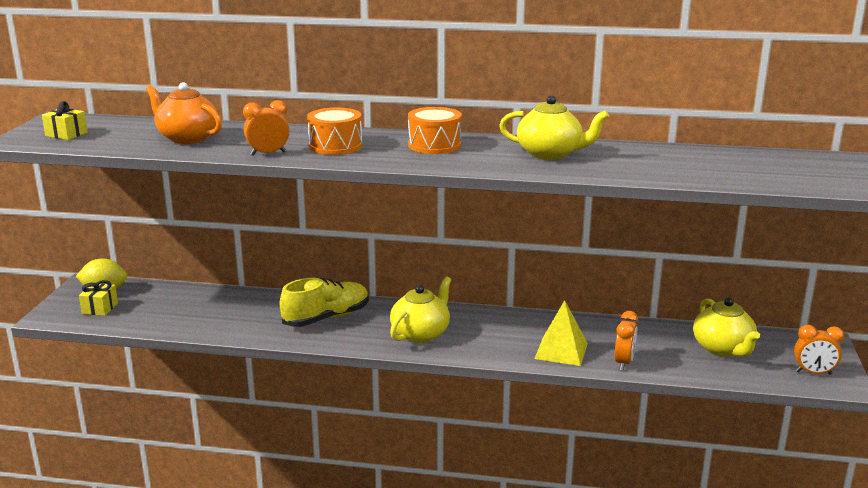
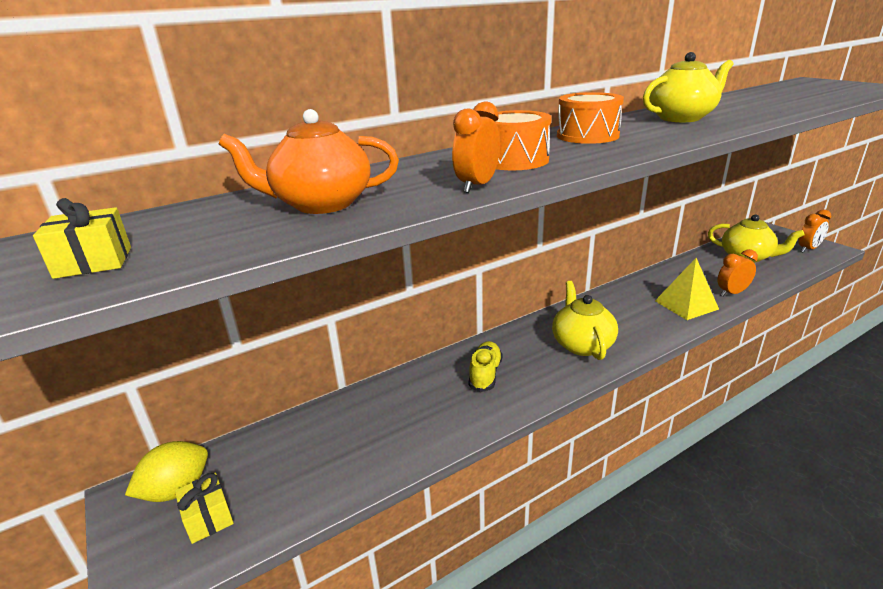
camera: 40 degrees left, 5 degrees up
yellow shoe [280,278,369,327] -> yellow shoe [469,341,502,392], size x0.65
orange clock [614,311,638,370] -> orange clock turned 90 degrees counterclockwise [717,249,758,296]

